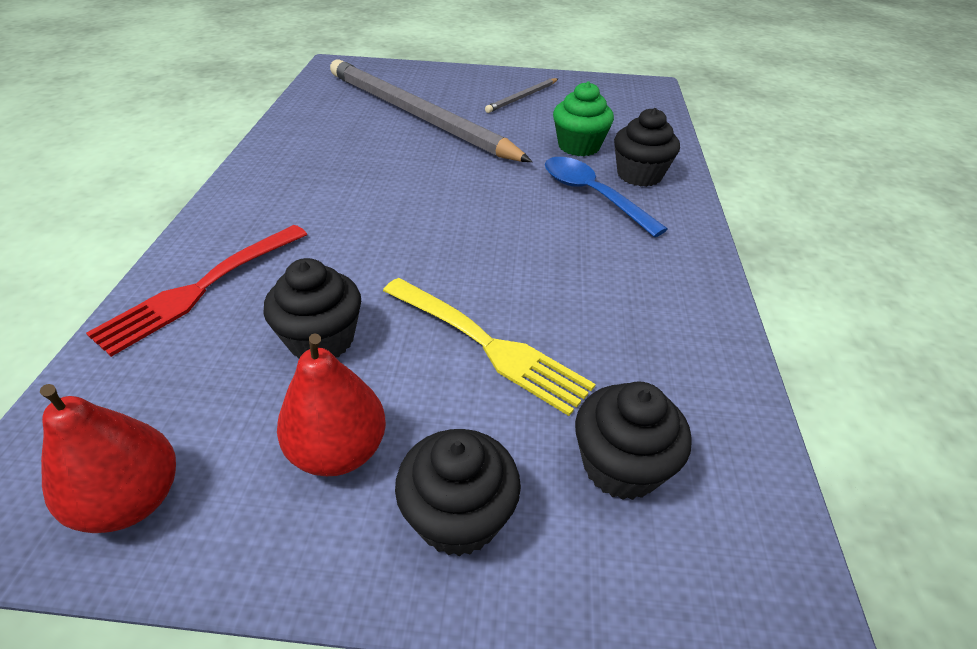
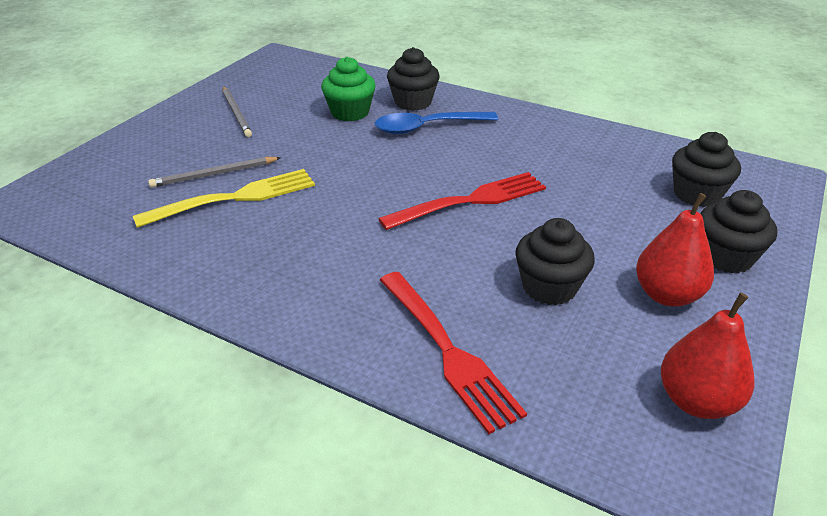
camera: 65 degrees left, 5 degrees down
grey pencil [330,59,532,162] -> grey pencil [148,157,281,188], size x0.41
yellow fork [383,278,596,416] -> yellow fork moved to [133,169,315,228]
none -> red fork [378,172,546,230]

